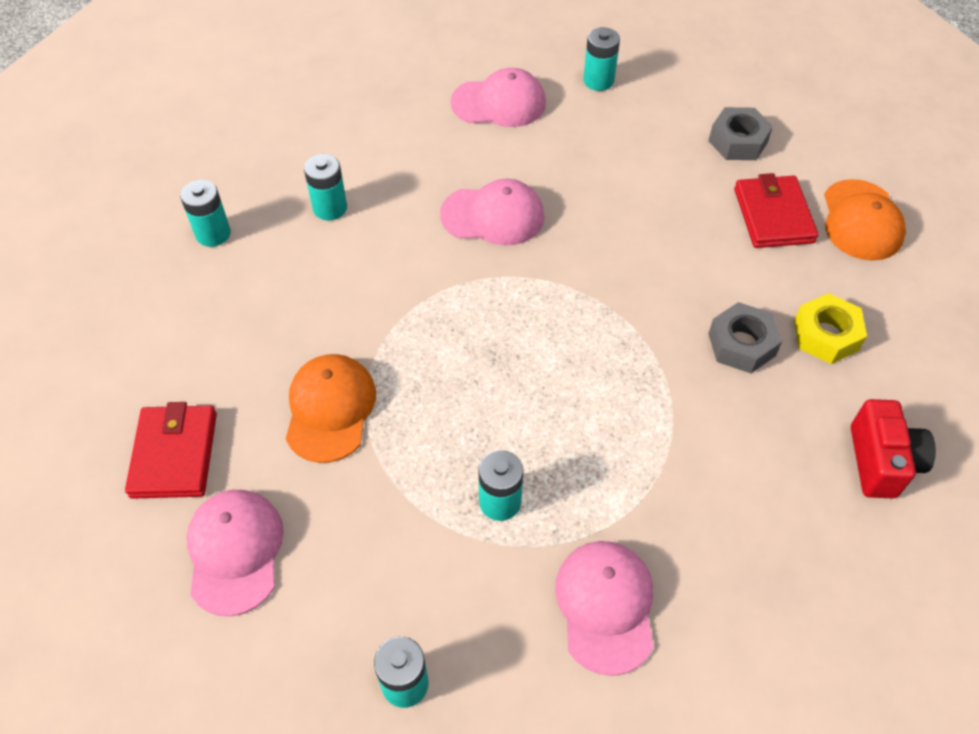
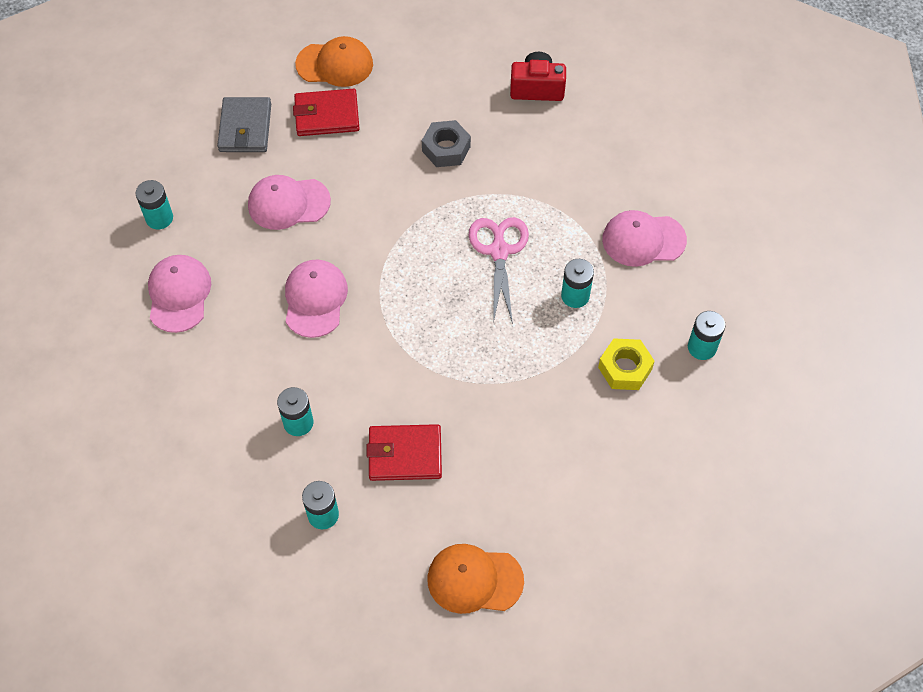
camera: 90 degrees left, 5 degrees up
red wallet [125,402,217,499] -> red wallet moved to [366,424,442,481]
pink cap [186,490,284,616] -> pink cap moved to [248,175,331,230]
orange cap [286,354,376,463] -> orange cap moved to [427,544,524,614]
grey nut [709,107,773,160] -> grey wallet [217,97,271,152]
yellow nut [794,293,867,364] -> yellow nut moved to [598,339,655,390]
none -> pink scissors [469,217,529,324]

